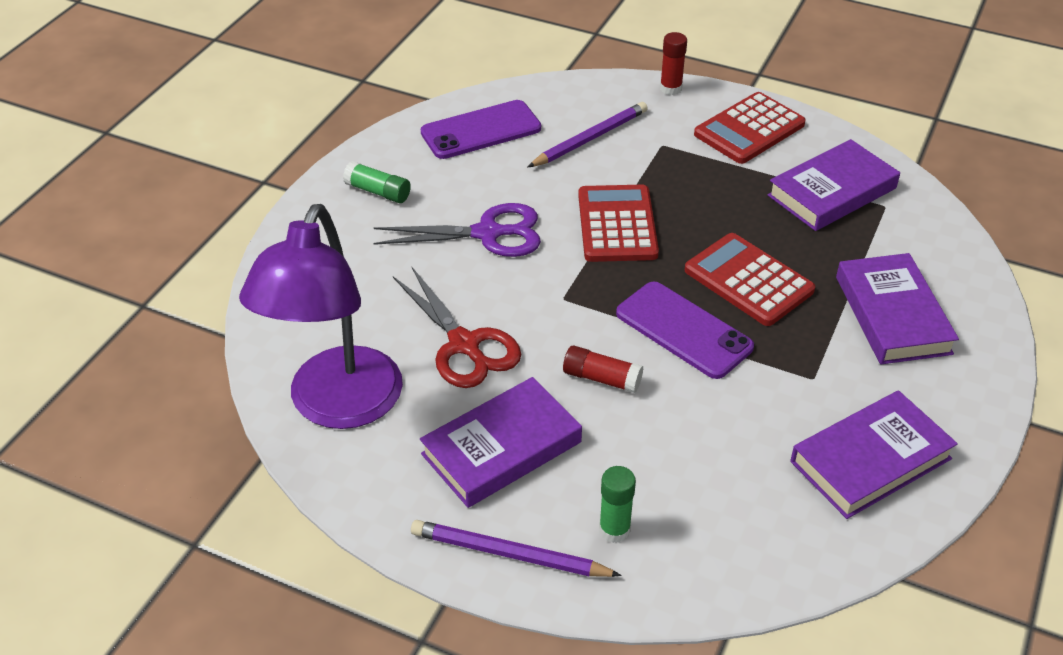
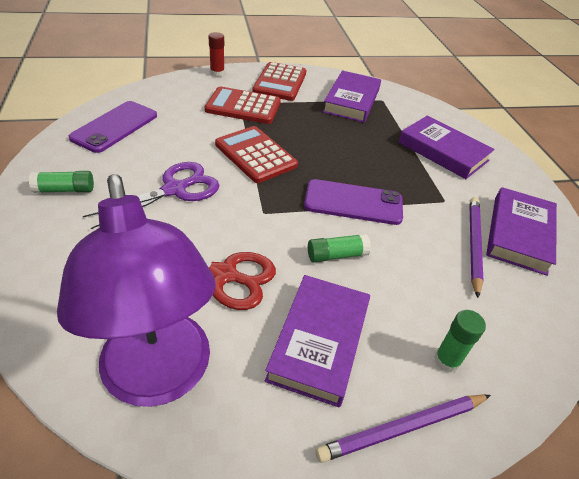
camera: 40 degrees left, 0 degrees up
purple pencil [528,102,648,167] -> purple pencil moved to [470,197,484,298]
red glue stick [563,345,643,393] -> green glue stick [308,234,371,262]
red calculator [685,233,815,326] -> red calculator moved to [205,86,281,124]

